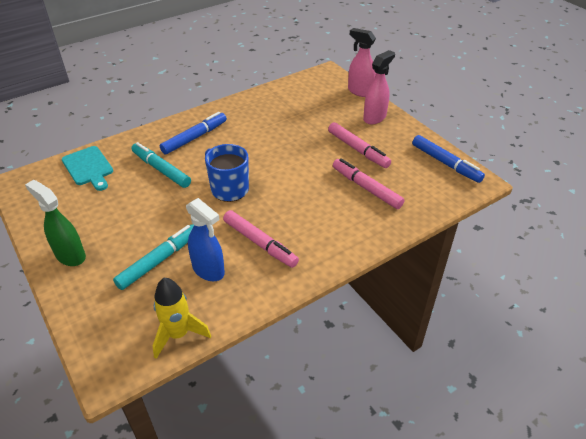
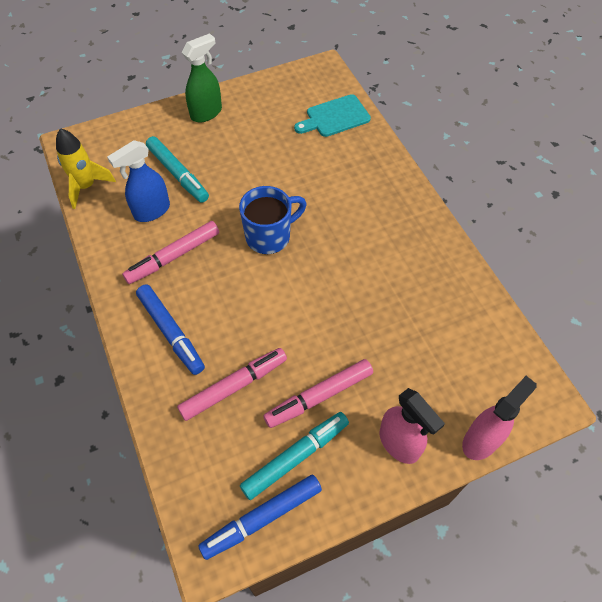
camera: 100 degrees right, 15 degrees up
turquoise marker [131,142,191,188] -> turquoise marker moved to [240,412,349,500]
blue marker [160,112,227,154] -> blue marker moved to [136,284,205,375]

